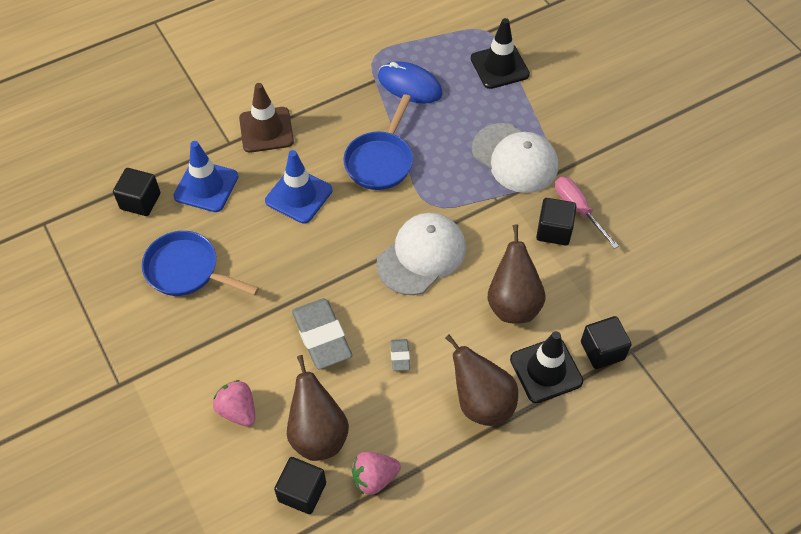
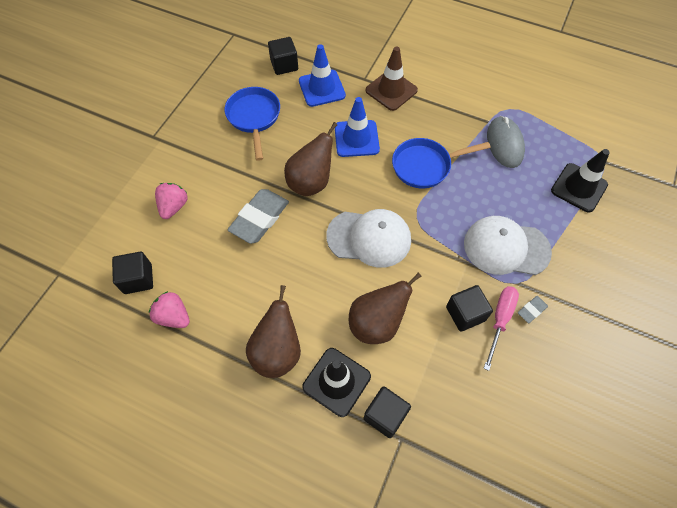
camera: 55 degrees right, 5 degrees up
brown pear [287,355,349,461] -> brown pear moved to [284,122,338,196]
blue mouse [378,61,443,104] -> grey mouse [487,116,525,168]
grey eraser [390,339,410,371] -> grey eraser moved to [518,296,548,323]
white cap [472,123,558,193] -> white cap turned 90 degrees clockwise [464,216,552,275]

